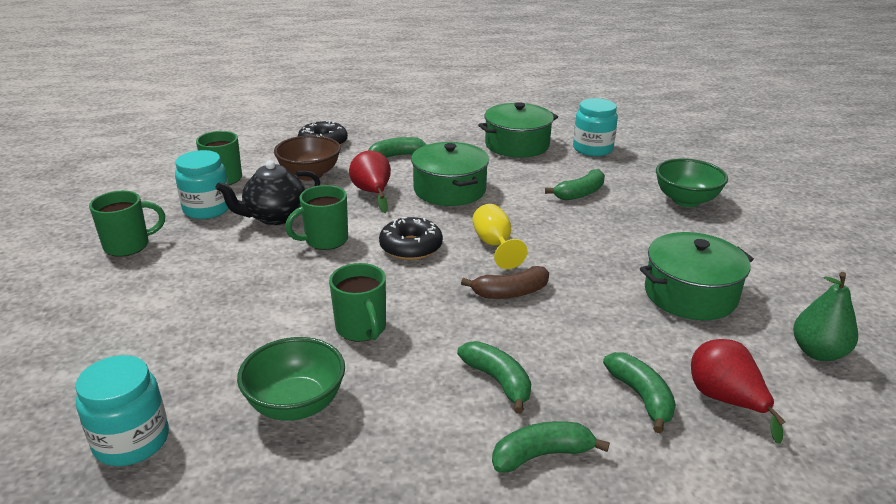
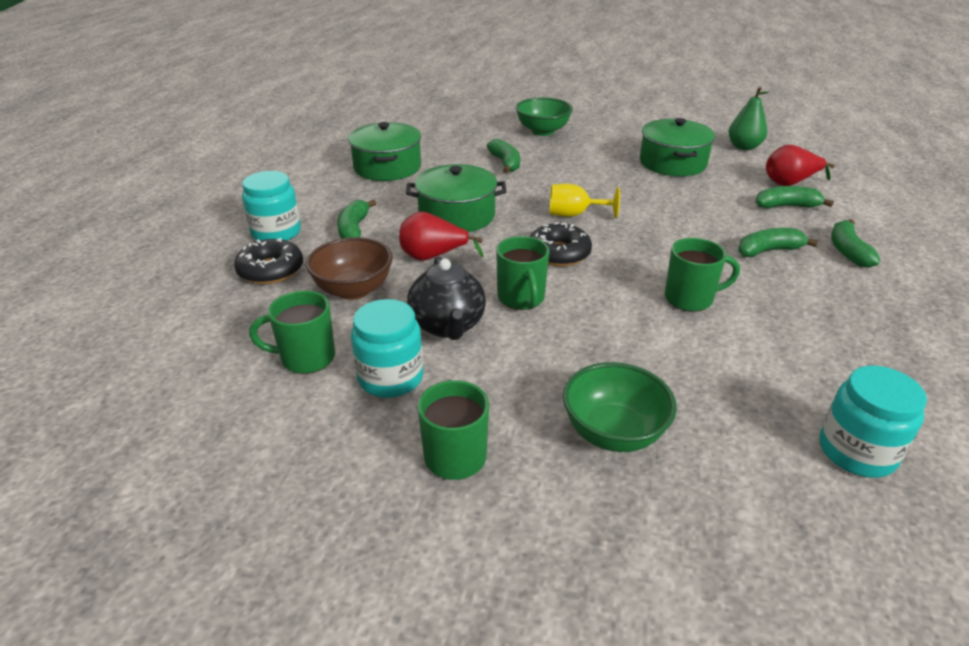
camera: 70 degrees left, 5 degrees up
green bowl [237,337,345,421] -> green bowl moved to [563,362,677,452]
brown banana [461,266,549,299] -> none
turquoise jar [573,98,618,156] -> turquoise jar moved to [242,171,301,241]

